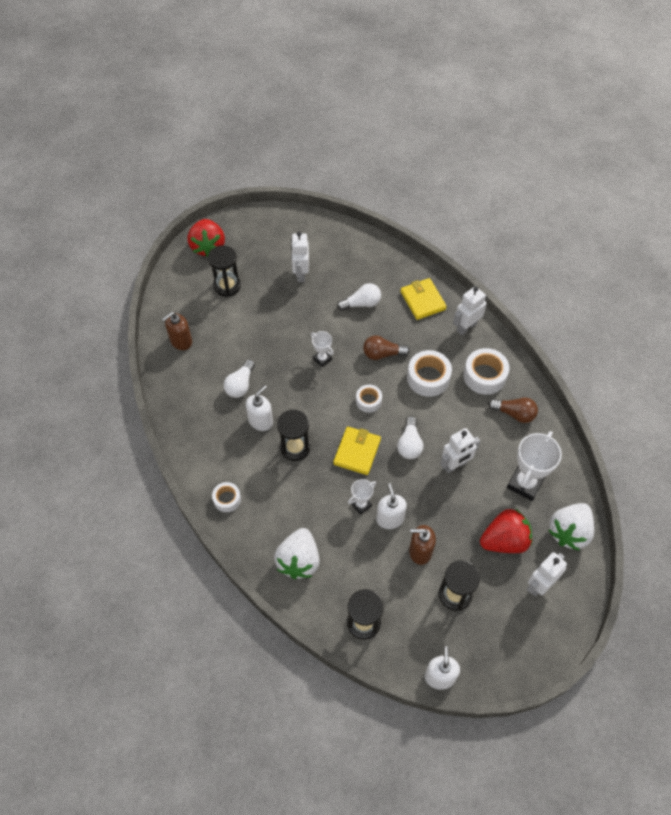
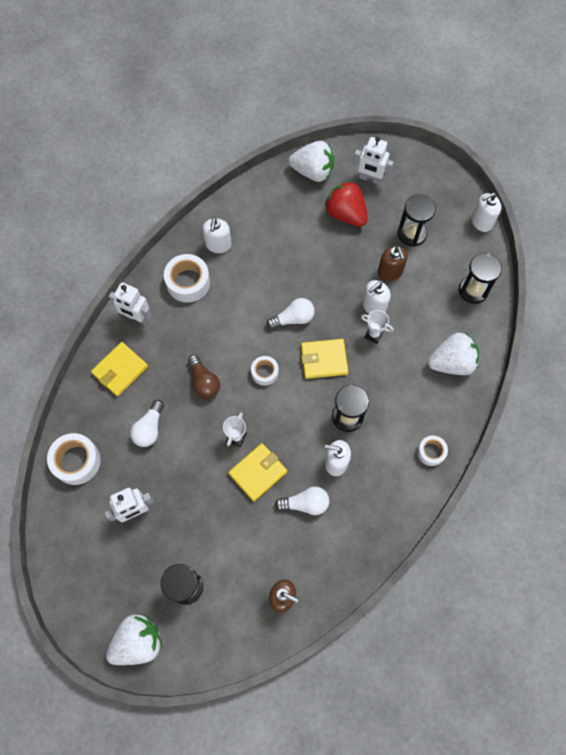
camera: 115 degrees left, 10 degrees up
red strawberry [188,219,225,257] -> white strawberry [106,614,162,665]
white light bulb [337,283,381,311] -> white light bulb turned 120 degrees counterclockwise [130,400,164,447]
white tape [407,350,452,397] -> white tape moved to [47,433,101,485]
white robot [440,428,480,473] -> none
brown light bulb [488,397,538,423] -> white soap dispenser [203,217,231,253]
white trophy [507,431,562,501] -> none
none -> yellow wallet [228,443,287,502]

